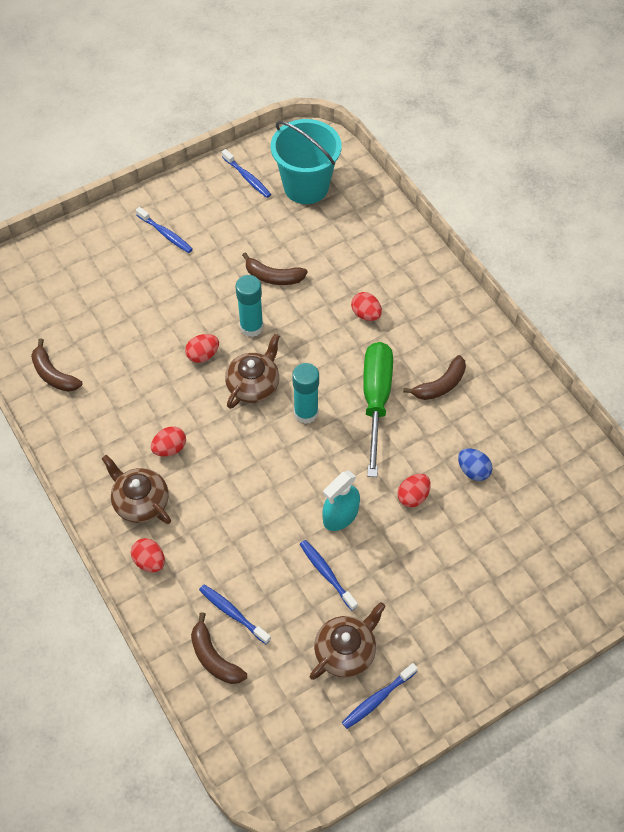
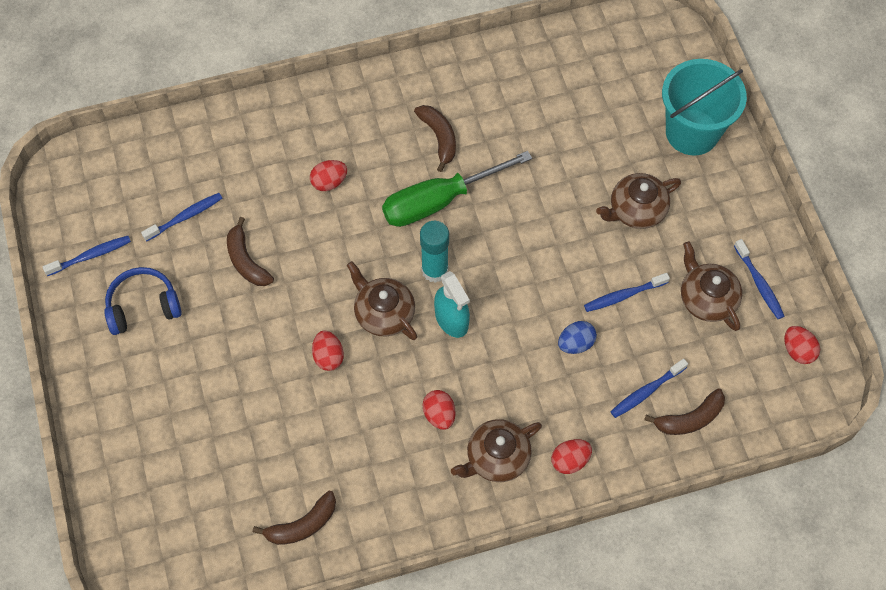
camera: 75 degrees left, 5 degrees up
blue toothbrush [136,207,193,253] -> blue toothbrush moved to [141,193,223,241]
turquoise glue stick [235,275,264,337] -> none
brown banana [242,252,308,285] -> brown banana turned 120 degrees clockwise [227,217,274,286]
turquoise bucket [271,119,342,204] -> turquoise bucket moved to [662,59,747,155]
turquoise spray bottle [323,471,360,531] -> turquoise spray bottle moved to [434,271,470,338]
green screwdriver [363,342,393,477] -> green screwdriver turned 45 degrees counterclockwise [382,151,532,227]
red egg [397,474,431,507] -> red egg moved to [784,326,820,364]
blue egg [458,448,492,481] -> blue egg moved to [558,321,597,354]
none -> blue headphones [104,267,182,335]
none -> brown teapot [596,173,681,229]

